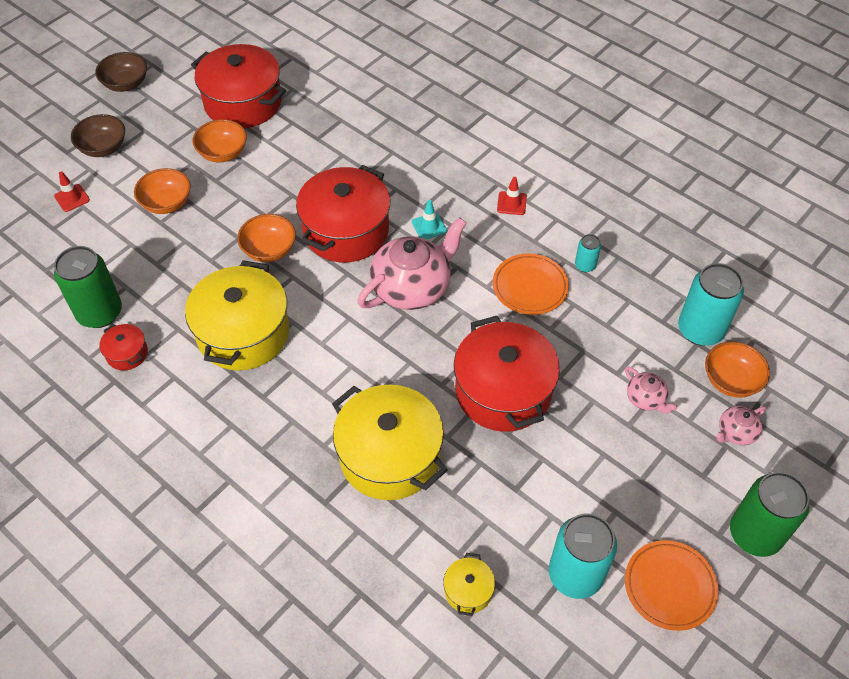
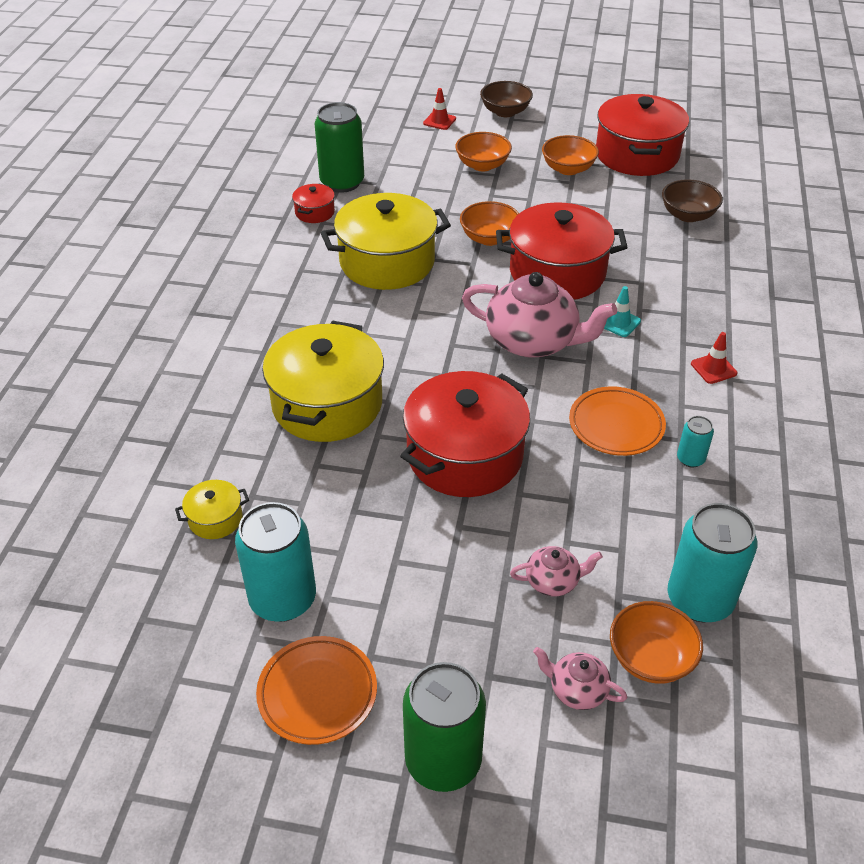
camera: 60 degrees right, 10 degrees down
brown bowl [95,52,147,92] -> brown bowl moved to [662,179,723,222]
pink teapot [625,366,677,414] -> pink teapot turned 120 degrees counterclockwise [510,546,603,596]

